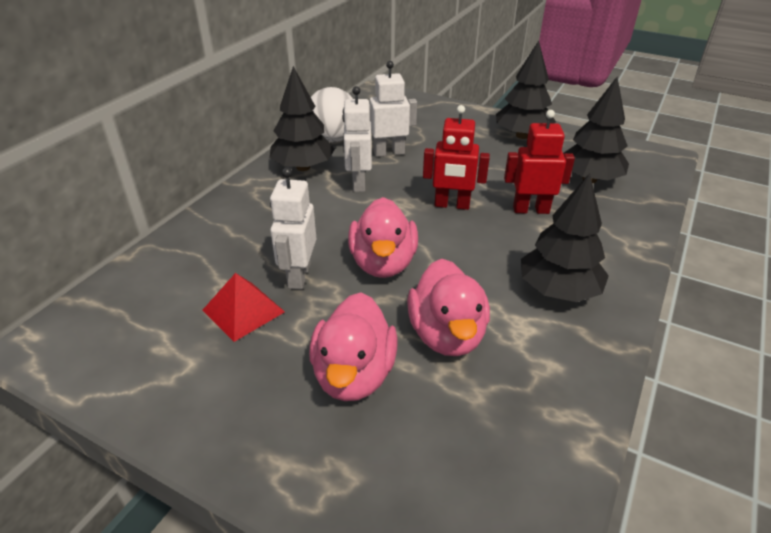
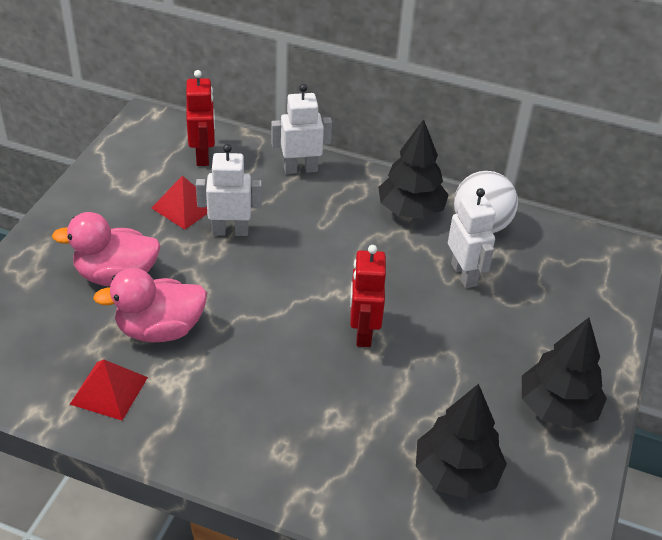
camera: 80 degrees right, 5 degrees up
white robot [342,86,372,192] -> white robot moved to [271,84,332,174]
pink duck [348,197,418,278] -> none
red robot [504,110,575,214] -> red robot moved to [186,70,215,166]
black tree [521,173,609,302] -> none
none -> red pyramid [70,359,148,420]

